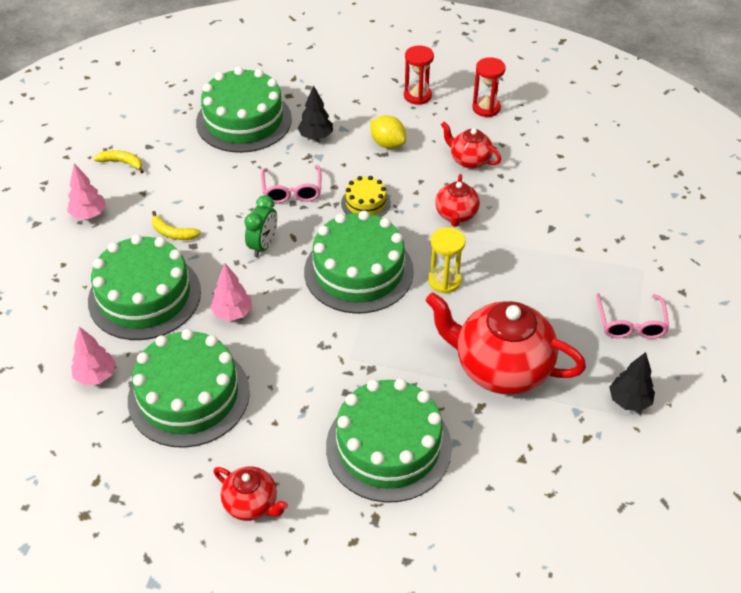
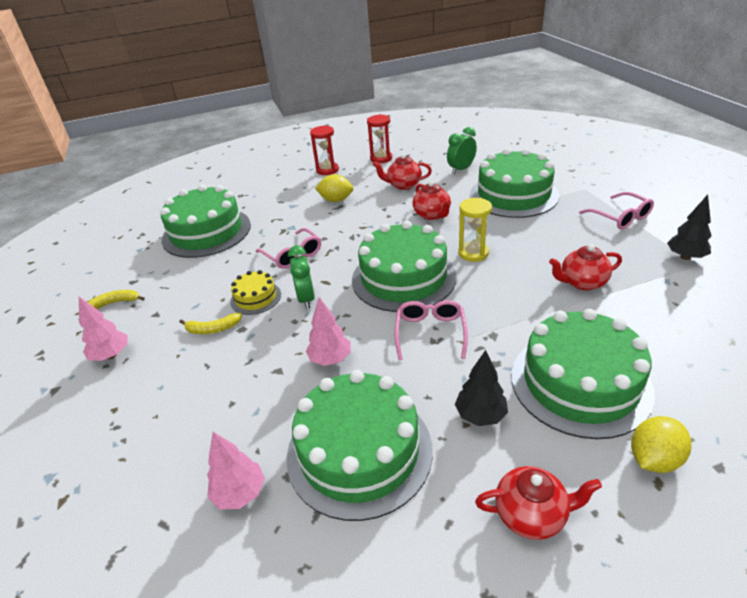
camera: 30 degrees left, 10 degrees down
green cake [88,234,201,340] -> green cake moved to [470,148,559,218]
black tree [298,85,333,140] -> black tree moved to [455,350,508,426]
yellow cake [341,176,391,217] -> yellow cake moved to [230,270,281,315]
red teapot [426,292,586,395] -> red teapot [549,244,622,291], size x0.51
none -> pink glasses [395,300,468,360]
none -> green clock [447,127,477,174]
none -> yellow lemon [631,416,691,473]

